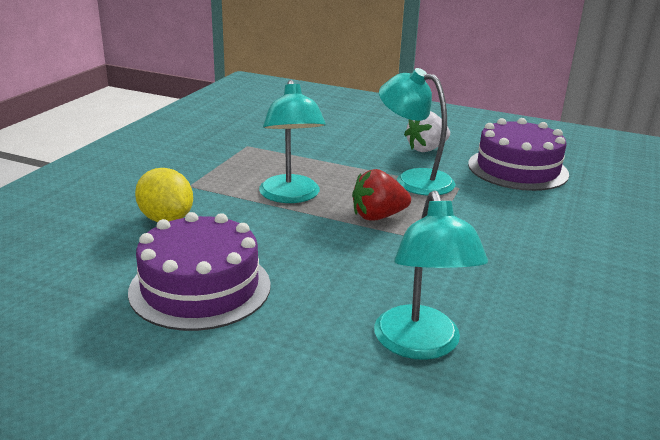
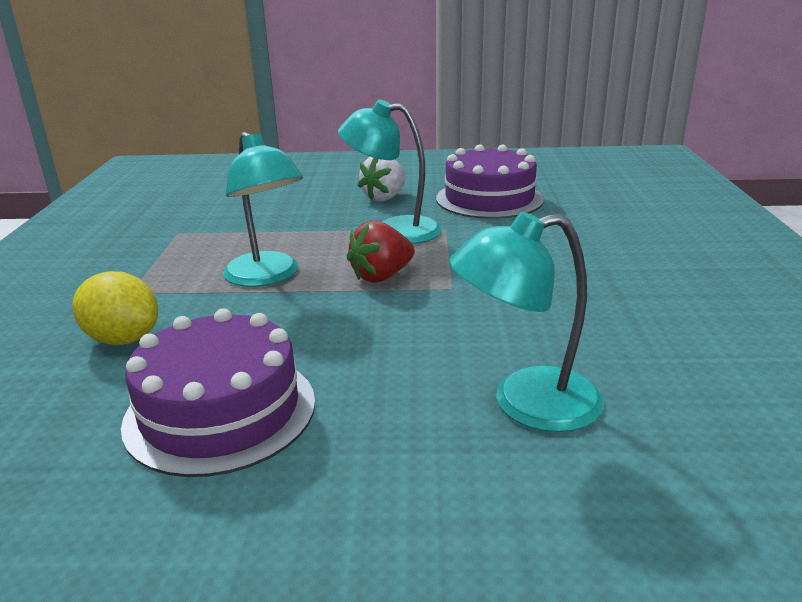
camera: 20 degrees left, 0 degrees up
turquoise lamp [374,191,488,360] -> turquoise lamp turned 105 degrees clockwise [449,211,604,432]

